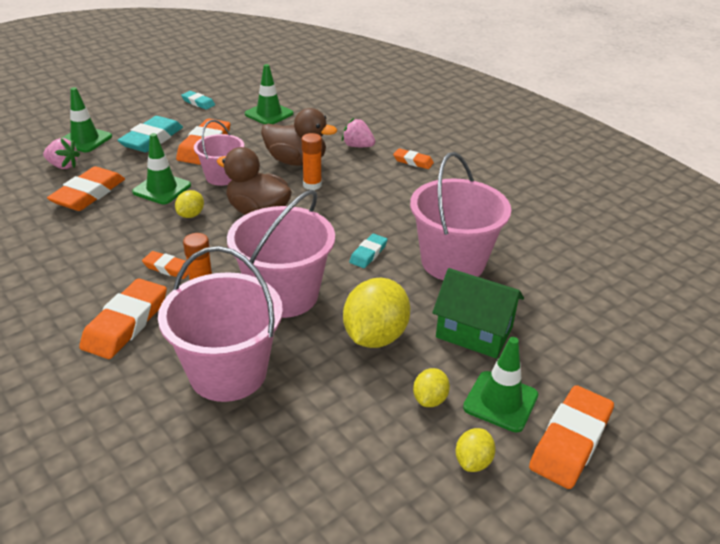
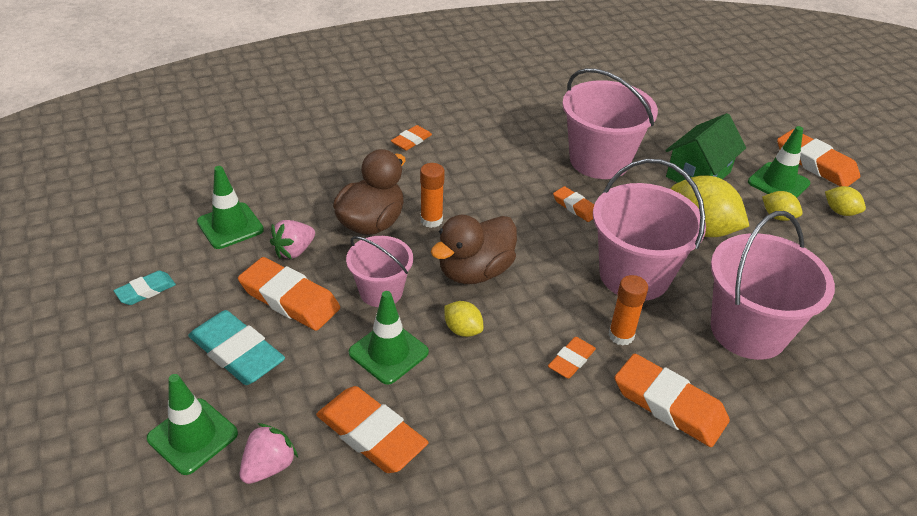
camera: 75 degrees left, 5 degrees up
pink strawberry [342,118,375,147] -> pink strawberry moved to [270,220,315,259]
turquoise eraser [349,234,388,268] -> orange eraser [553,186,595,222]

